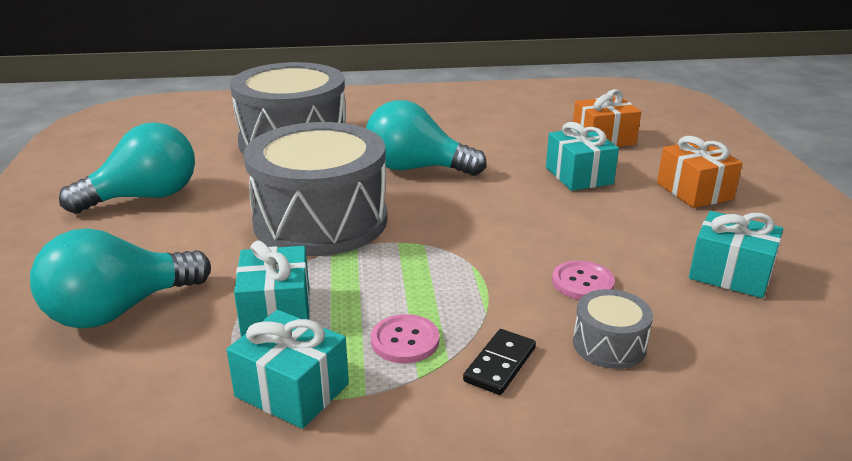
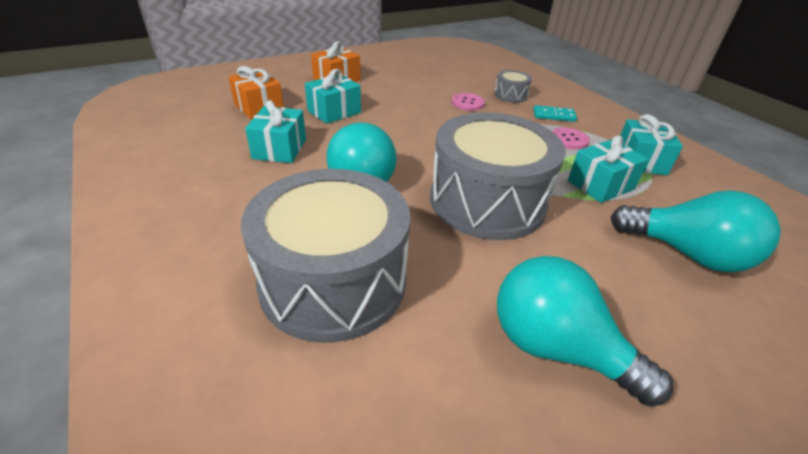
camera: 115 degrees left, 10 degrees up
black domino [463,329,536,395] -> turquoise domino [533,105,577,122]
turquoise gift [689,211,783,298] -> turquoise gift moved to [245,100,306,163]

